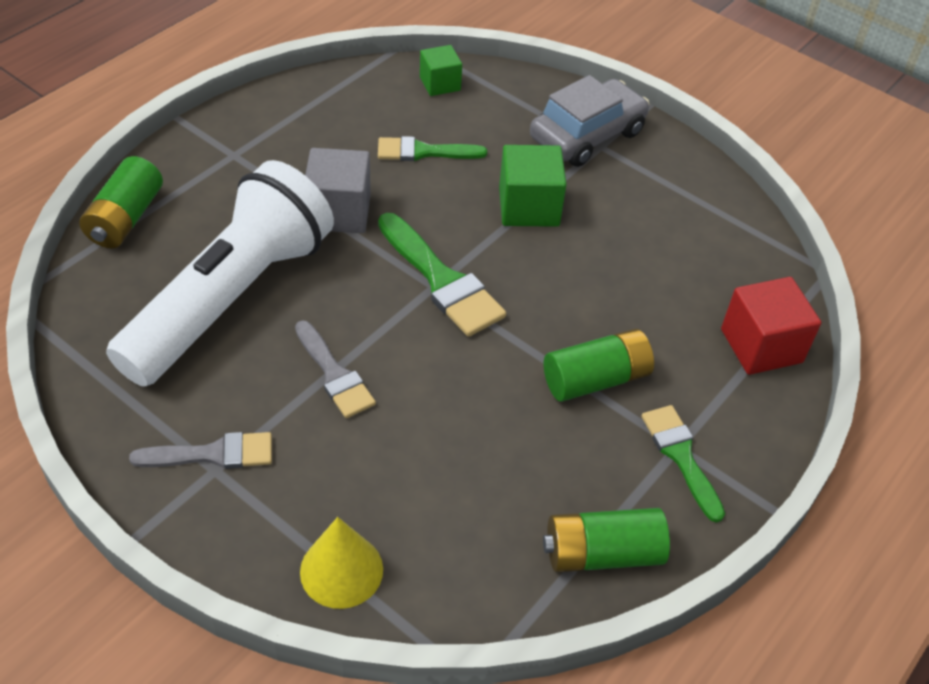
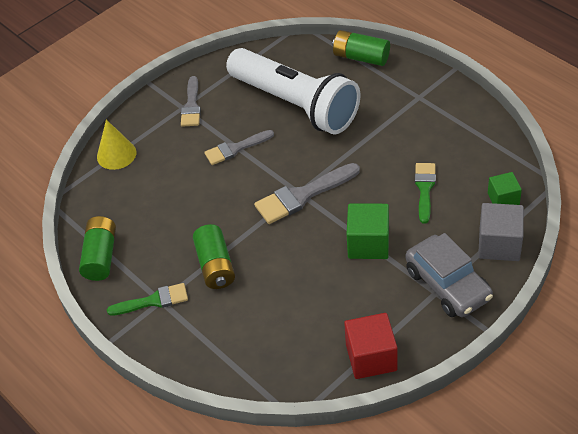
camera: 105 degrees right, 0 degrees up
grey cube [305,148,371,233] -> grey cube moved to [478,203,524,261]
green brush [378,213,506,337] -> grey brush [254,163,360,224]
red cube [721,277,821,375] -> red cube moved to [344,313,397,379]

